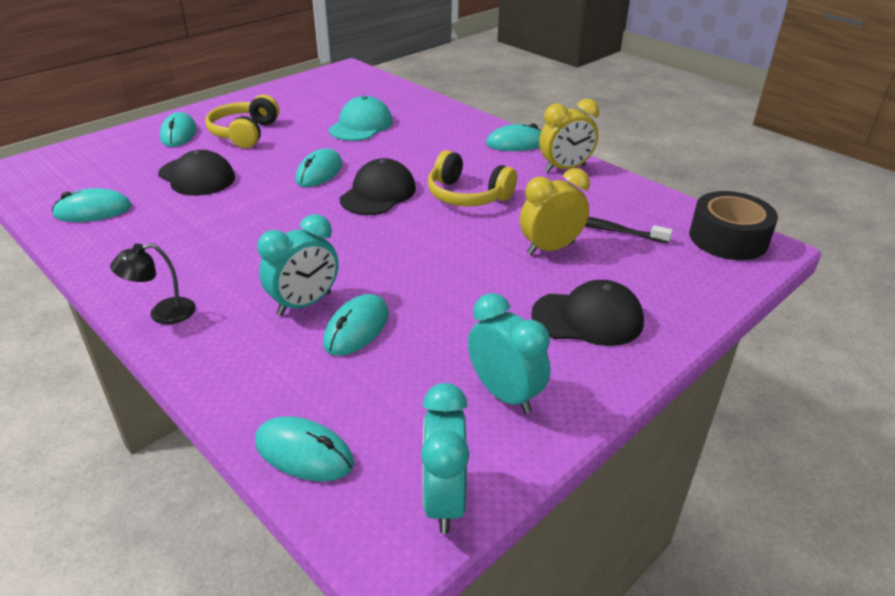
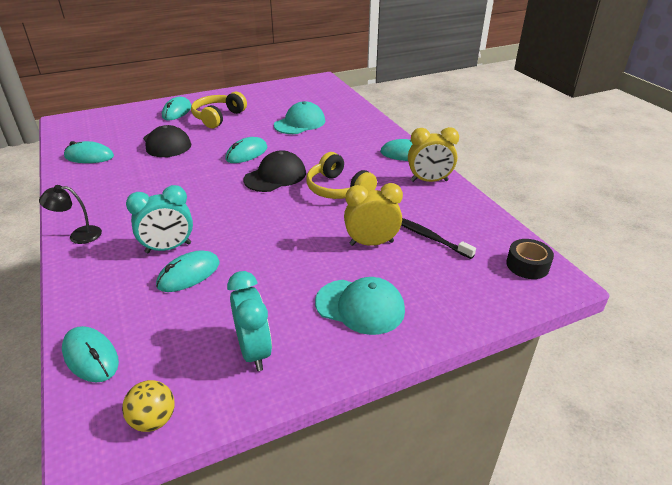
camera: 20 degrees right, 0 degrees up
turquoise clock [421,383,469,534] -> yellow ball [122,380,175,432]
black cap [531,280,644,346] -> turquoise cap [315,277,405,335]
black tape [689,191,778,260] -> black tape [506,239,554,279], size x0.63

